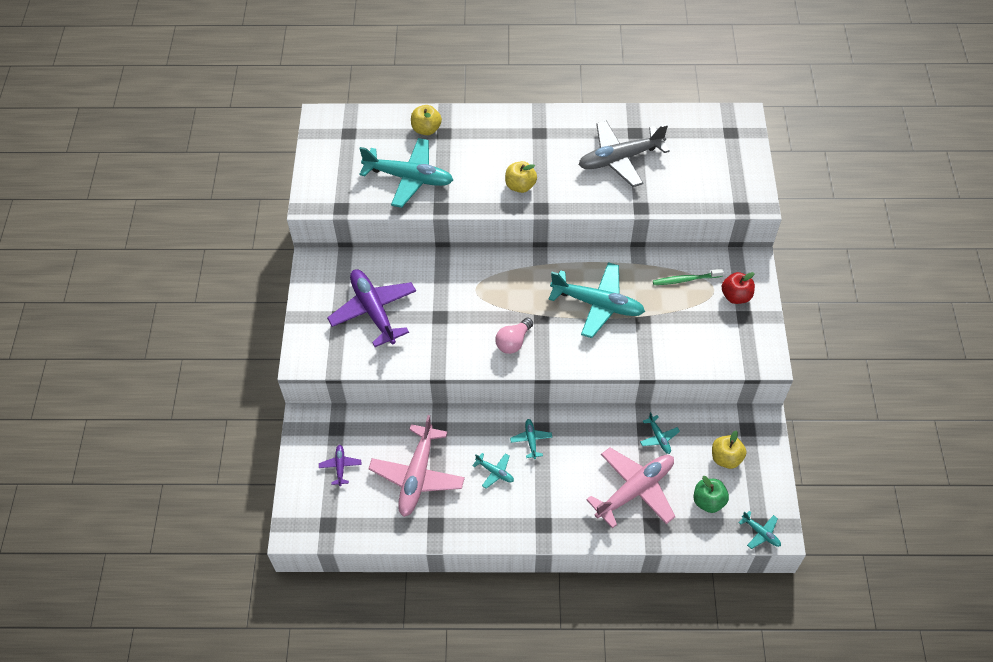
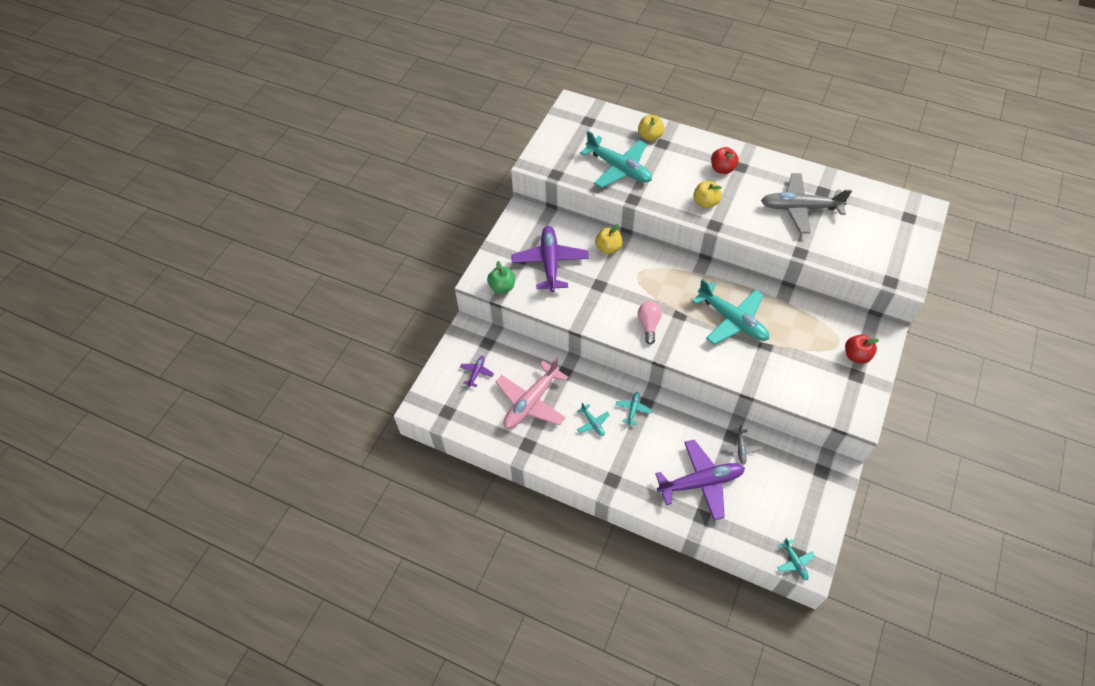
camera: 25 degrees right, 0 degrees up
pink light bulb [495,318,533,354] -> pink light bulb turned 120 degrees clockwise [638,301,662,344]
pink plane [586,447,675,528] -> purple plane [655,440,745,521]
turquoise plane [640,412,680,454] -> grey plane [722,425,761,465]
green toothbrush [653,269,724,285] -> none
green apple [694,476,729,513] -> green apple moved to [487,261,515,294]
yellow apple [712,431,746,469] -> yellow apple moved to [595,224,622,254]
none -> red apple [711,147,739,174]

